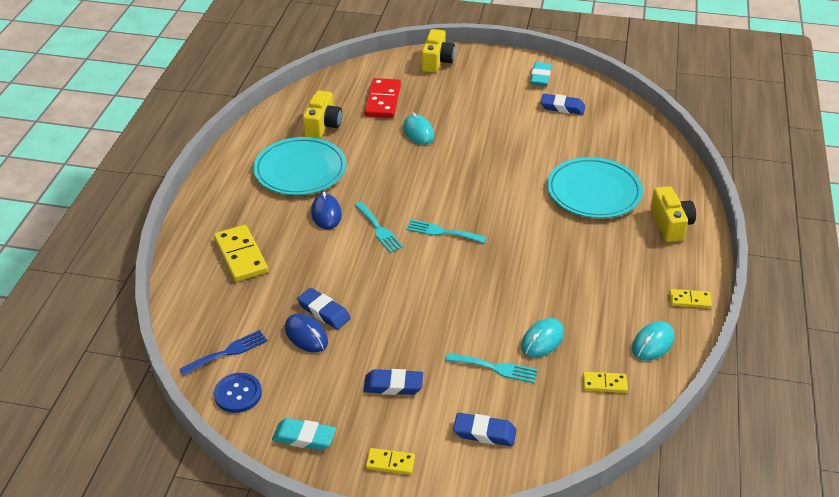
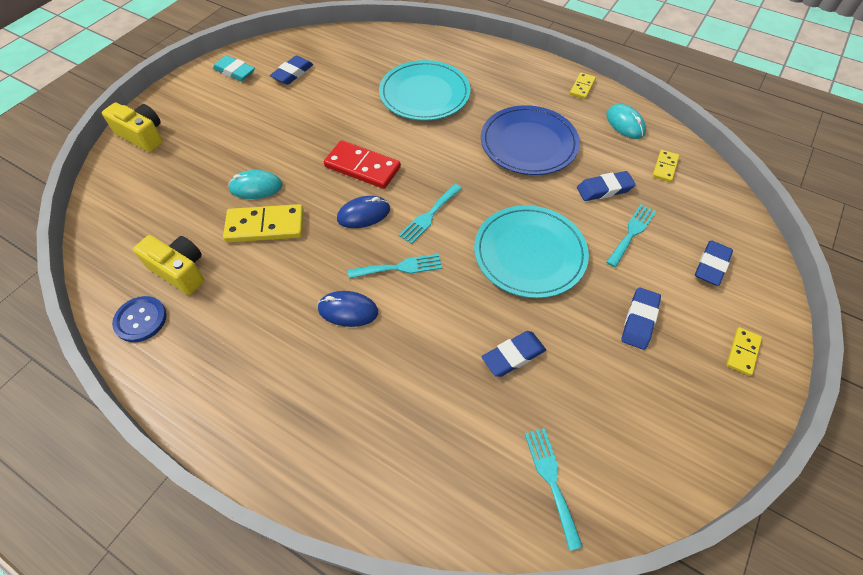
camera: 70 degrees left, 15 degrees up
blue fork [180,330,268,376] -> turquoise fork [524,428,583,551]
yellow domino [214,225,268,282] -> yellow domino moved to [223,204,304,242]
blue button [214,373,262,413] -> blue button moved to [112,296,167,342]
turquoise plate [253,137,347,195] -> turquoise plate moved to [474,205,589,298]
turquoise eraser [272,418,336,450] -> none
blue mouse [285,313,328,353] -> blue mouse moved to [337,196,390,228]
red domino [364,78,401,118] -> red domino moved to [324,140,401,189]
turquoise mouse [521,318,564,358] -> blue eraser [577,171,636,201]
yellow camera [650,186,696,242] -> none
none -> blue plate [481,105,580,175]

